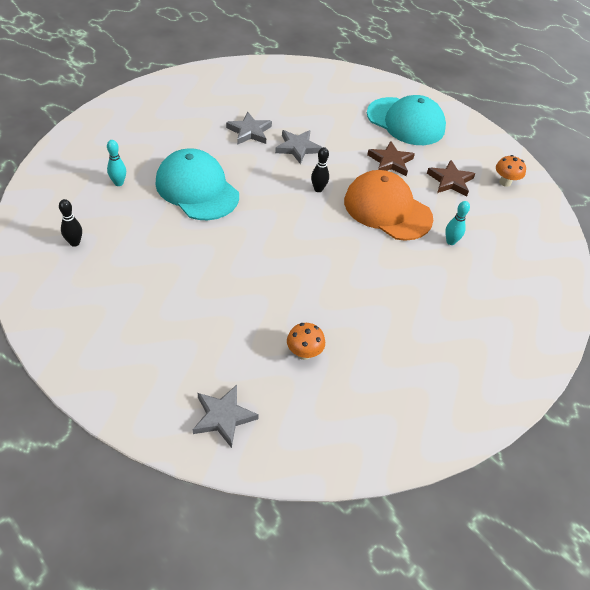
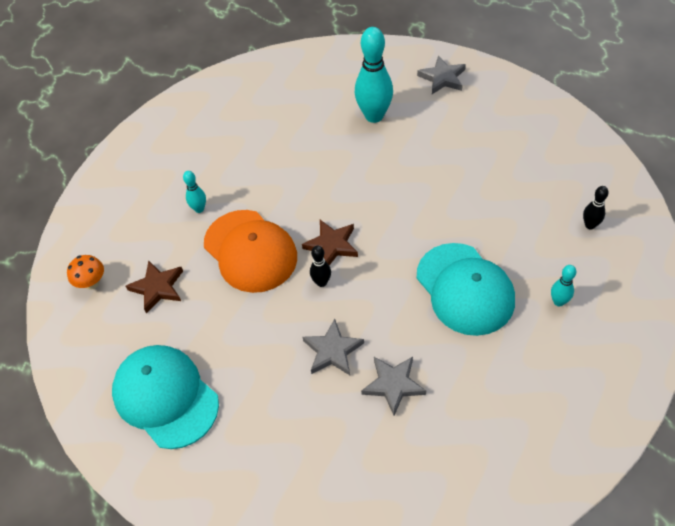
camera: 160 degrees left, 5 degrees up
orange mushroom [287,323,325,360] -> turquoise bowling pin [355,27,393,123]
brown star [367,141,415,176] -> brown star moved to [302,220,358,265]

